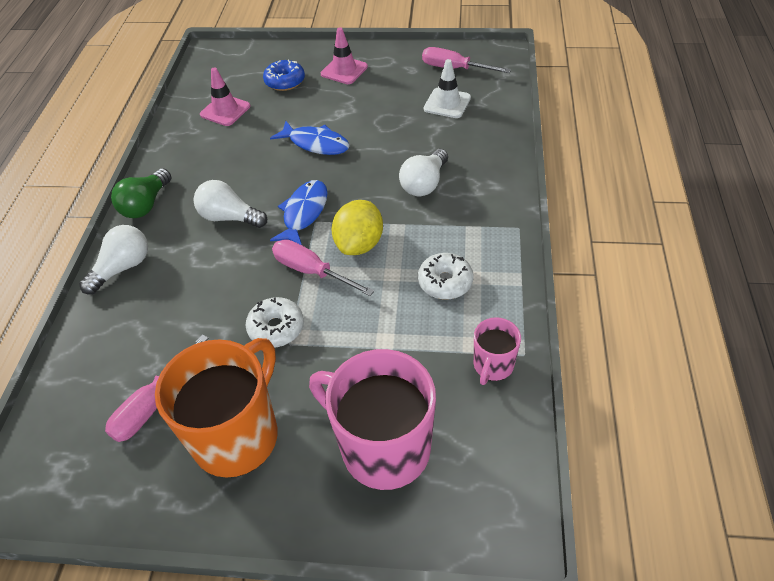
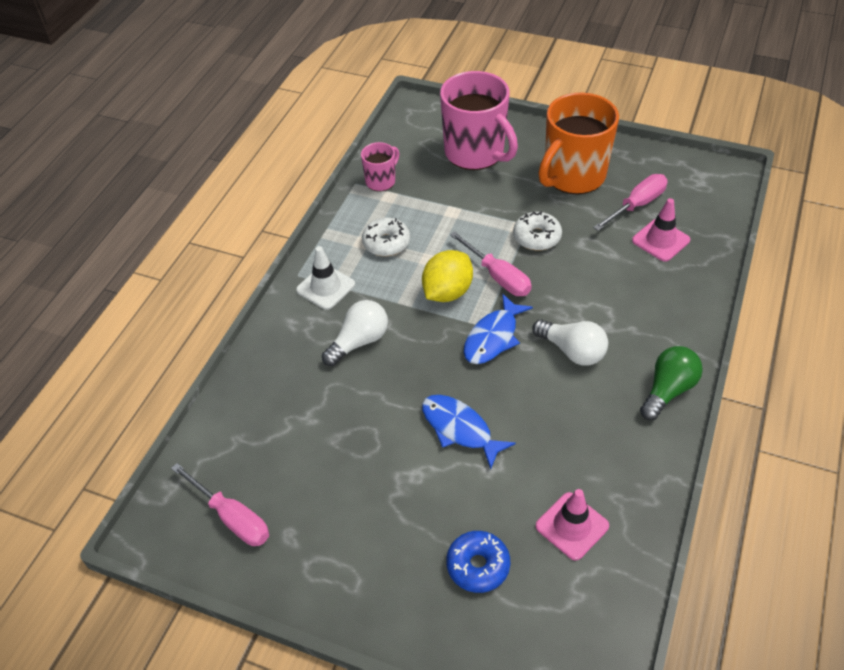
camera: 165 degrees left, 0 degrees up
white light bulb [79,225,148,294] -> none
pink traffic cone [321,27,368,84] -> pink traffic cone moved to [632,198,690,262]
white traffic cone [424,59,471,118] -> white traffic cone moved to [296,246,355,310]

